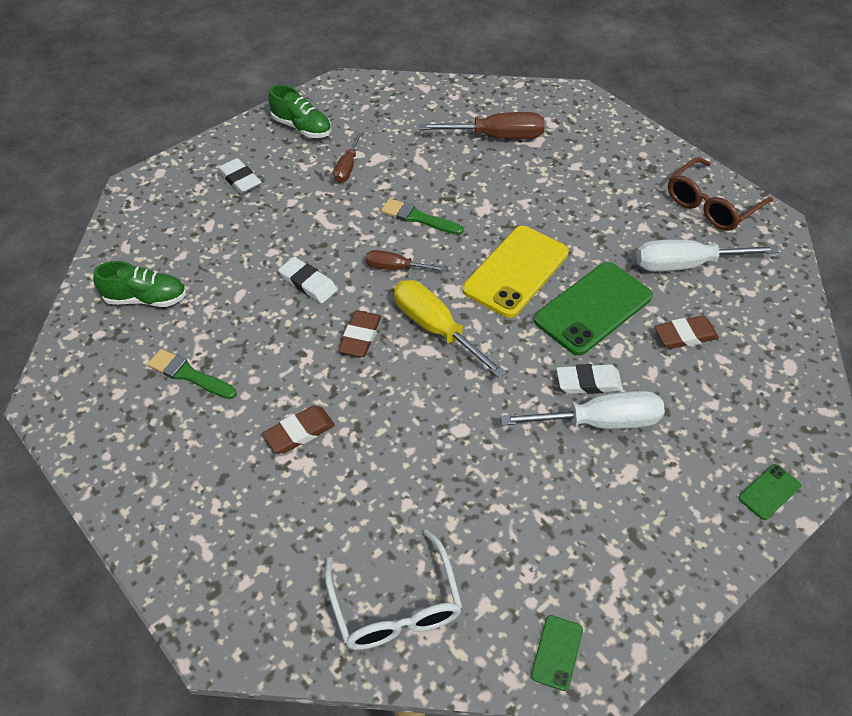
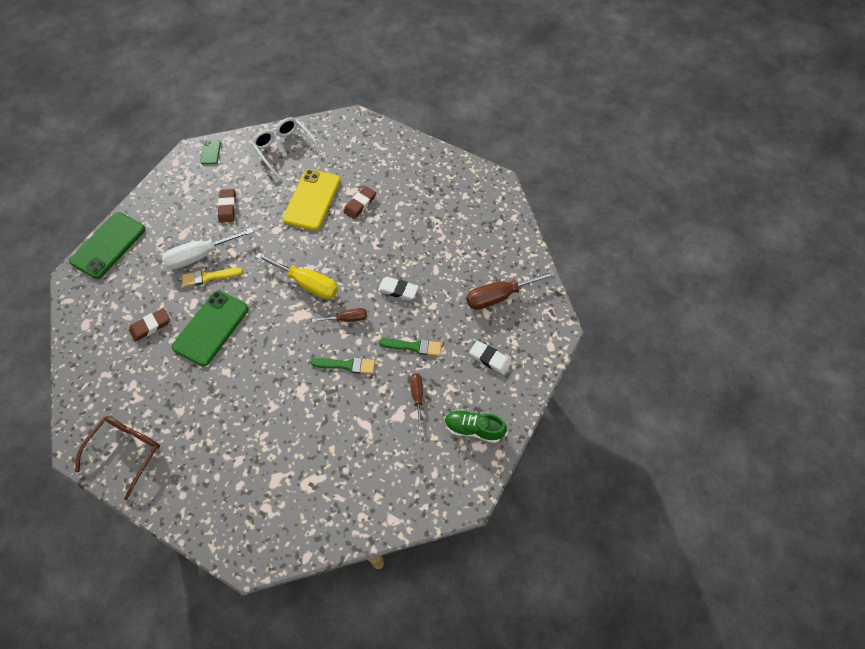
camera: 160 degrees right, 10 degrees up
green shoe [93,261,186,307] -> none
green brush [147,349,237,399] -> green brush moved to [379,338,442,356]
brown eraser [338,310,381,357] -> brown eraser moved to [218,189,236,223]
brown screwdriver [420,112,544,139] -> brown screwdriver moved to [466,270,555,310]
yellow phone [462,226,569,318] -> yellow phone moved to [283,169,340,230]
white eraser [556,364,623,394] -> yellow brush [182,268,243,287]
white screwdriver [636,239,778,272] -> none
green phone [739,464,801,520] -> green phone [69,212,145,279], size x2.21

